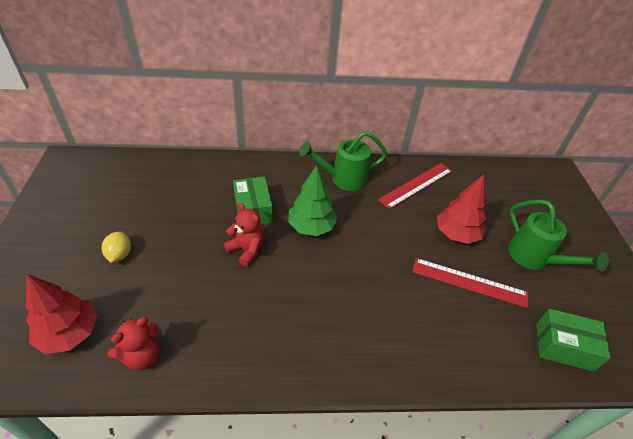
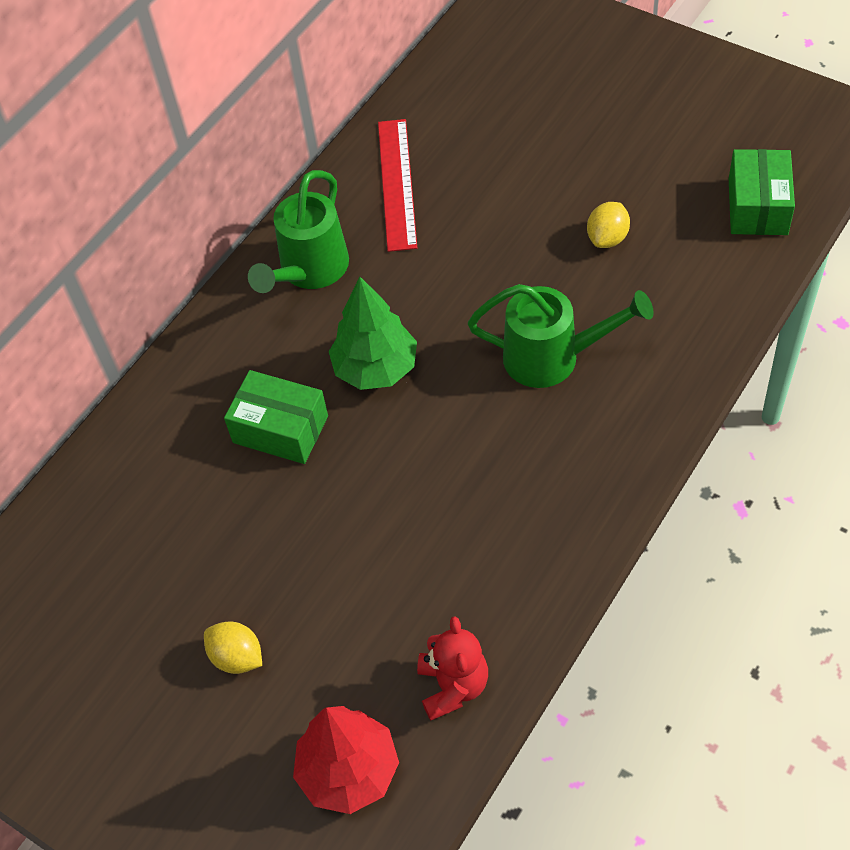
camera: 45 degrees left, 10 degrees up
red teddy bear [224,203,264,267] -> none
red ruler [412,258,528,308] -> yellow lemon [587,202,630,248]
red tree [437,174,487,244] -> none
green watering can [508,200,609,271] -> green watering can moved to [468,284,654,388]
green box [537,309,611,372] -> green box turned 45 degrees counterclockwise [729,149,795,235]

